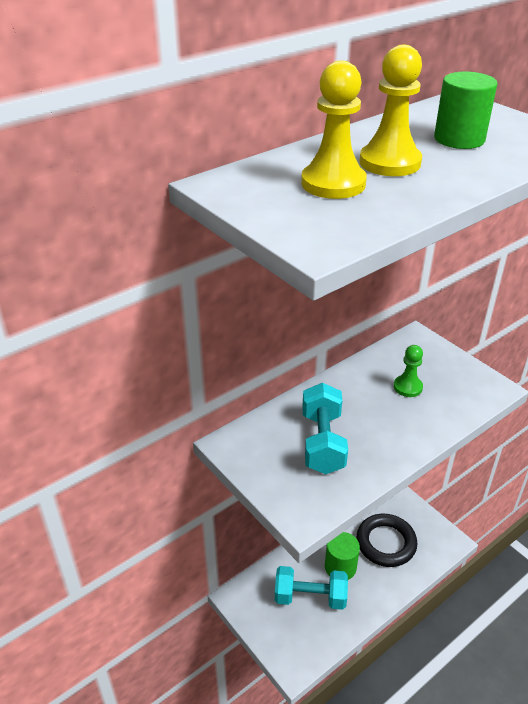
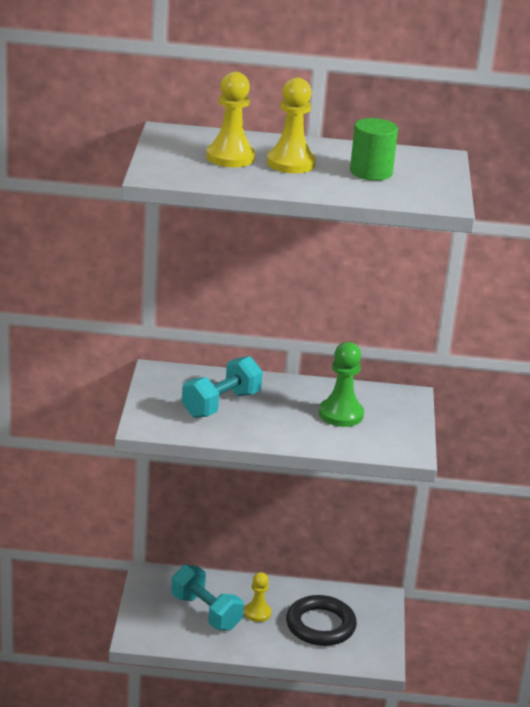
camera: 40 degrees right, 10 degrees down
green cylinder [325,532,360,580] -> yellow pawn [244,572,272,622]
green pawn [394,345,423,397] -> green pawn [319,342,364,427], size x1.52

